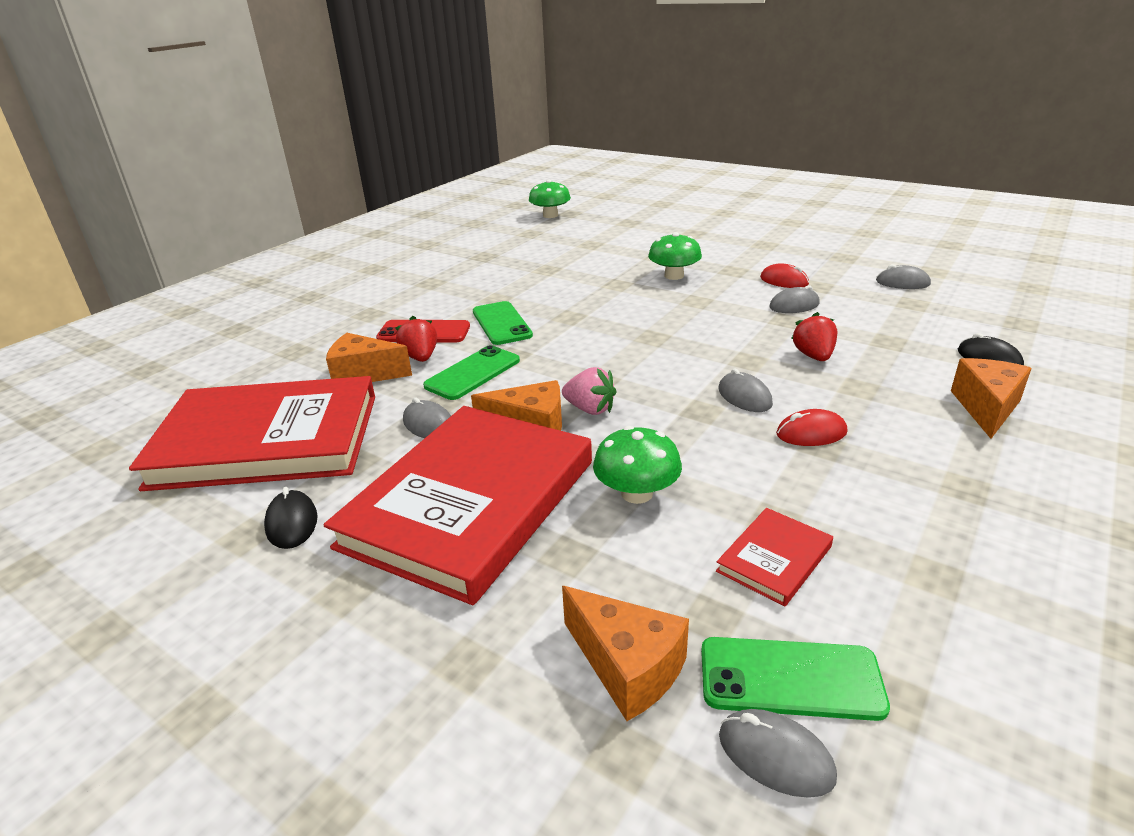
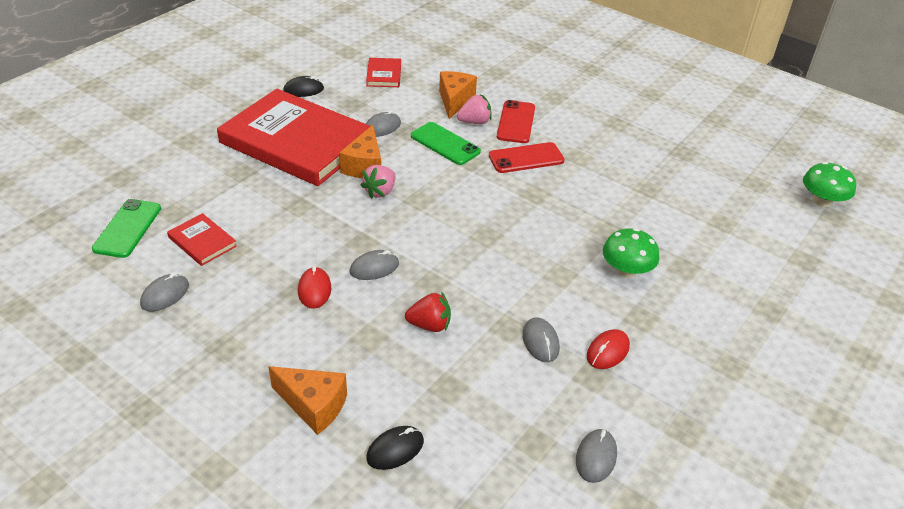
camera: 90 degrees right, 10 degrees up
red book [129,376,375,491] -> red book [366,58,401,87], size x0.40
red strawberry [396,316,437,362] -> pink strawberry [457,95,492,124]
green phone [473,301,533,345] -> red phone [489,142,565,173]
orange cheese [562,586,689,721] -> none
green mushroom [593,426,682,504] -> none
grey mouse [719,709,837,798] -> grey mouse moved to [140,273,189,312]

